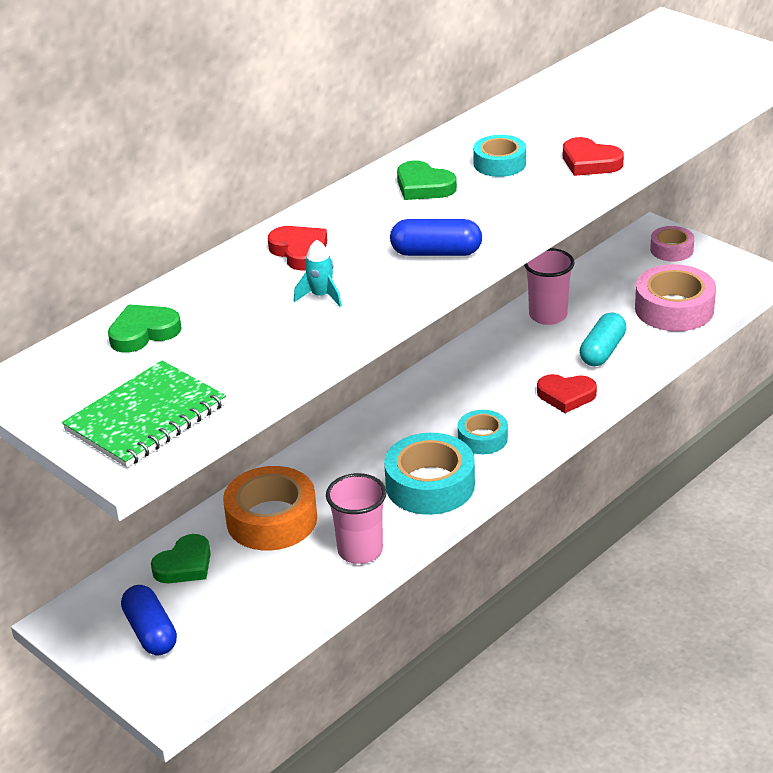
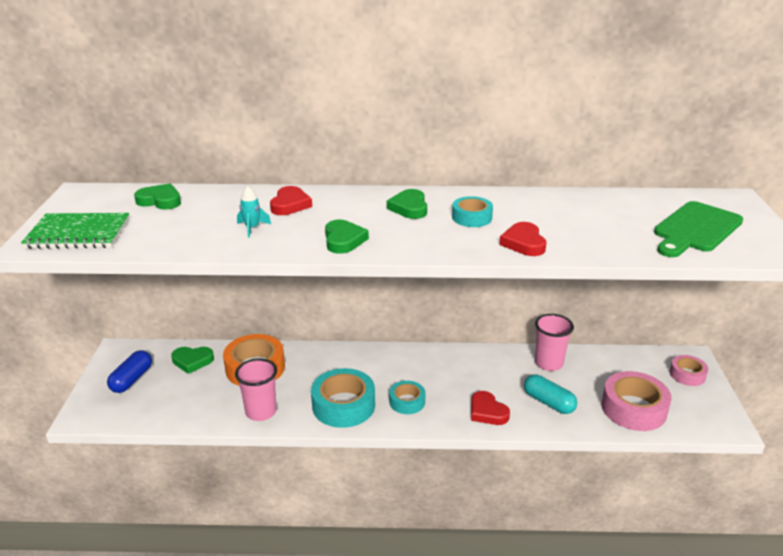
camera: 45 degrees right, 5 degrees down
blue capsule [390,219,482,256] -> green heart [325,220,369,254]
turquoise capsule [580,312,626,366] -> turquoise capsule turned 60 degrees clockwise [524,375,577,414]
none -> green cutting board [654,201,743,257]

